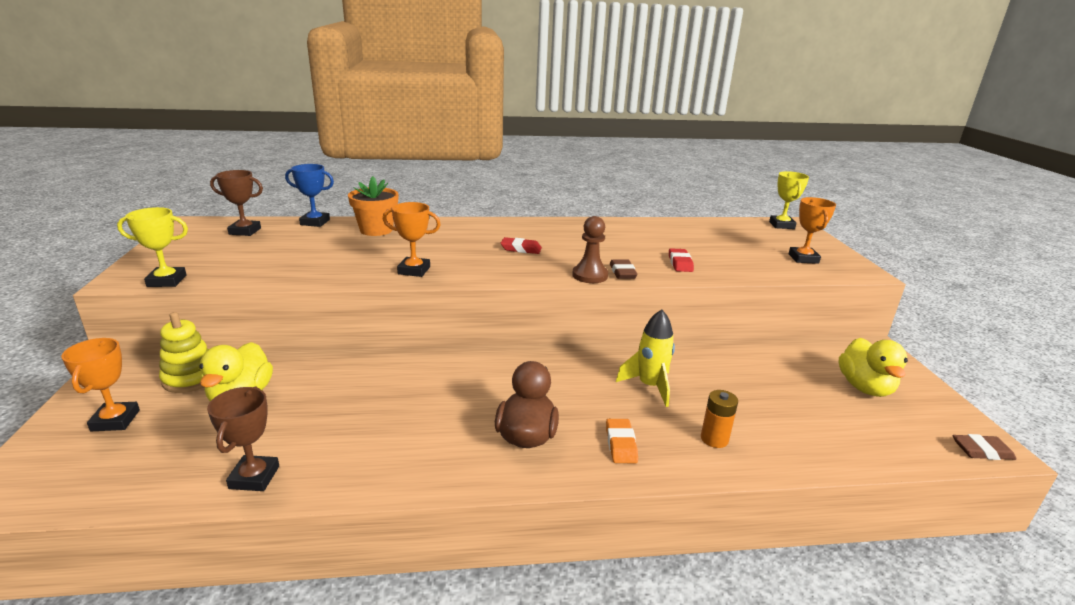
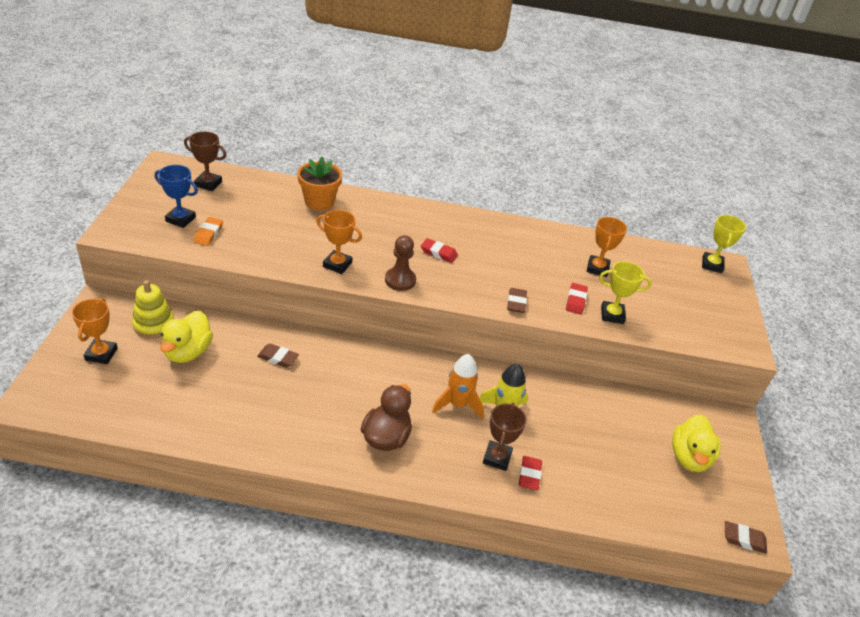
camera: 10 degrees right, 15 degrees up
yellow trophy [117,207,188,287] -> yellow trophy moved to [599,261,652,324]
brown trophy [207,387,279,491] -> brown trophy moved to [483,403,527,471]
blue trophy [285,164,334,227] -> blue trophy moved to [155,165,198,228]
brown pawn [572,216,608,283] -> brown pawn moved to [385,235,416,291]
orange eraser [606,419,638,463] -> orange eraser moved to [193,217,223,246]
orange battery [701,390,738,448] -> red eraser [519,456,542,490]
orange trophy [788,197,836,264] -> orange trophy moved to [587,217,627,277]
none -> brown eraser [257,344,299,368]
none -> orange rocket [432,354,484,419]

